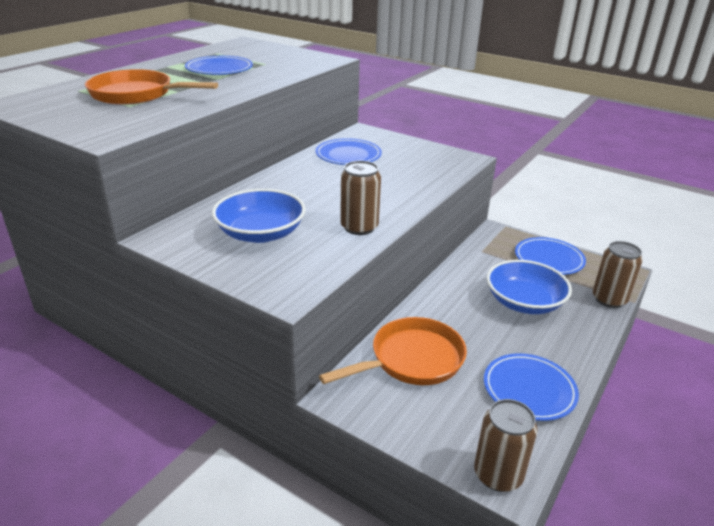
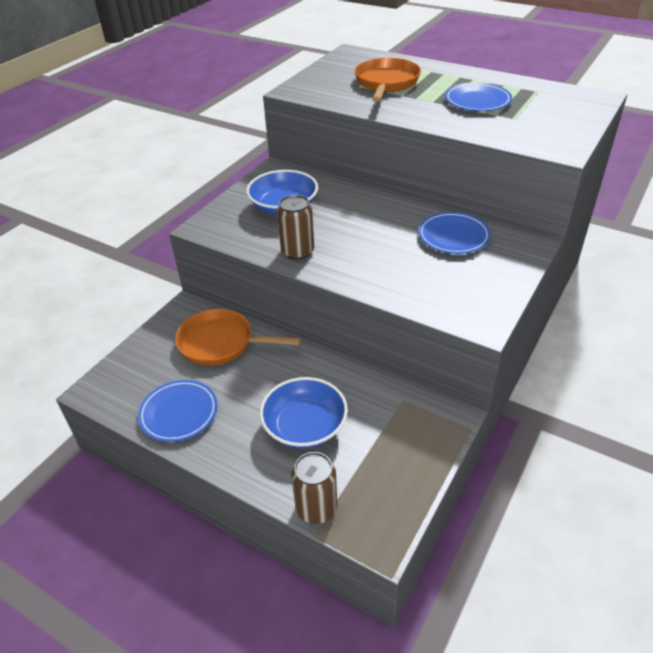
camera: 90 degrees right, 10 degrees up
orange pan [319,317,467,385] -> orange pan turned 135 degrees clockwise [175,309,301,366]
brown can [474,399,538,492] -> none
blue plate [515,237,586,275] -> none

